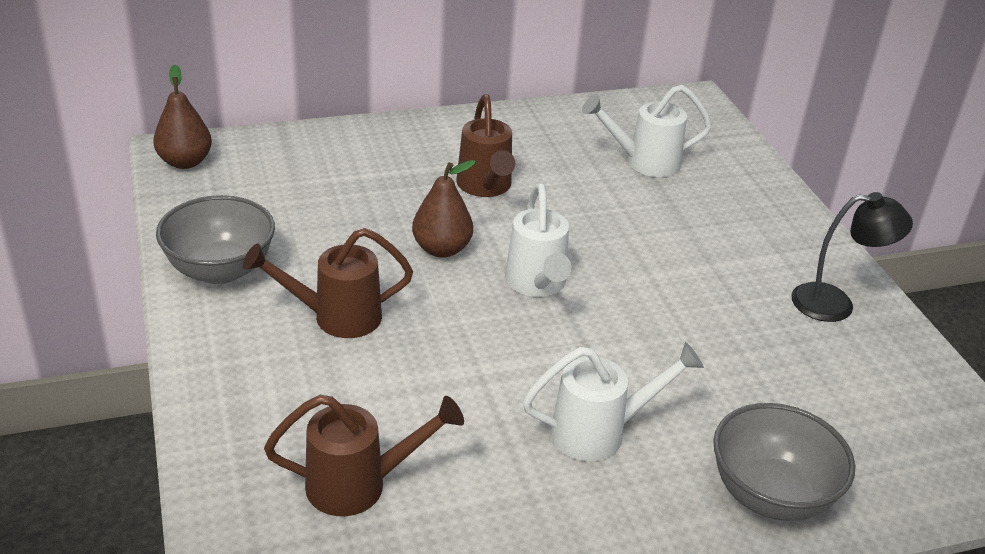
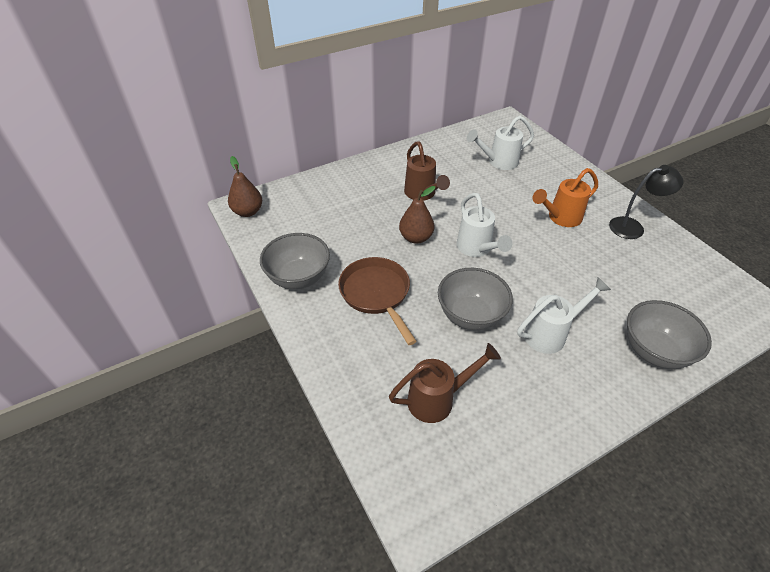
camera: 10 degrees left, 10 degrees up
brown watering can [243,228,413,338] -> brown pan [338,257,417,345]
none -> grey bowl [438,268,513,330]
none -> orange watering can [533,168,598,227]

